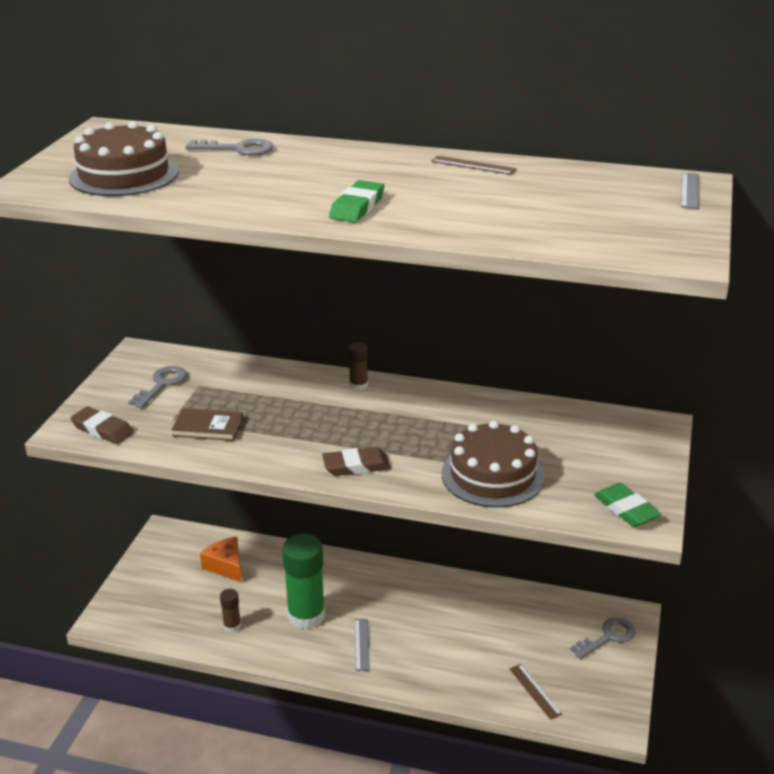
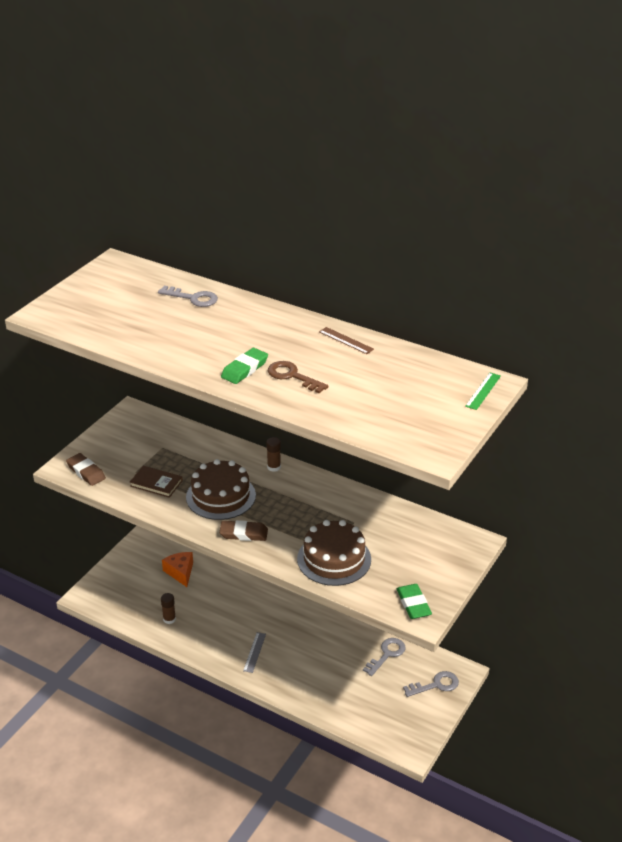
camera: 15 degrees right, 5 degrees up
brown cake [69,121,179,196] -> brown cake moved to [186,459,256,520]
grey key [129,366,187,408] -> grey key moved to [363,638,406,676]
green glue stick [282,534,325,629] -> none
brown ruler [509,664,562,720] -> none
grey ruler [681,173,699,209] -> green ruler [465,373,501,410]
none -> brown key [268,361,329,393]

